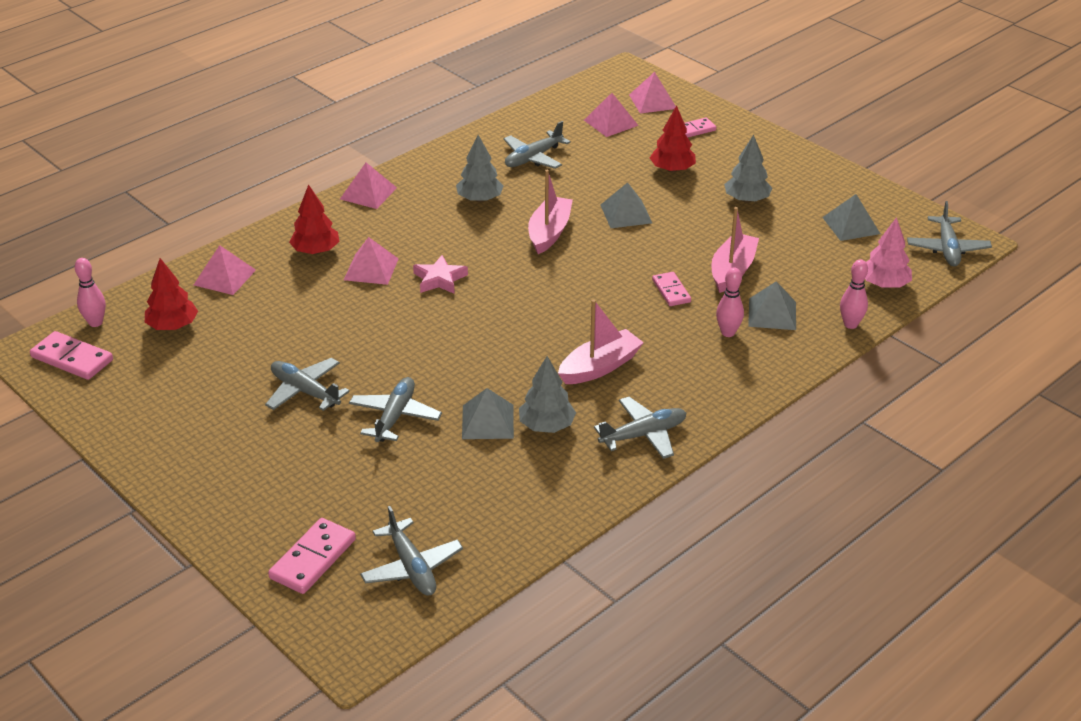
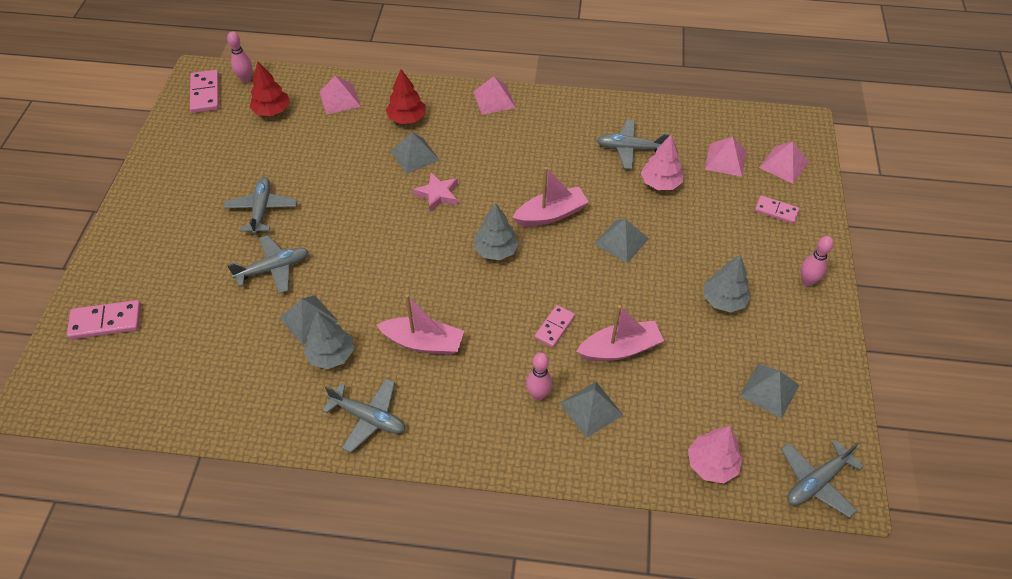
camera: 50 degrees right, 15 degrees up
pink pyramid [344,237,399,285] -> grey pyramid [391,132,440,174]
grey plane [360,506,463,596] -> none
grey tree [456,135,504,202] -> grey tree moved to [474,203,519,260]
red tree [650,105,696,173] -> none
pink bowling pin [840,259,868,329] -> pink bowling pin moved to [801,236,833,286]
none -> pink tree [641,135,683,190]

